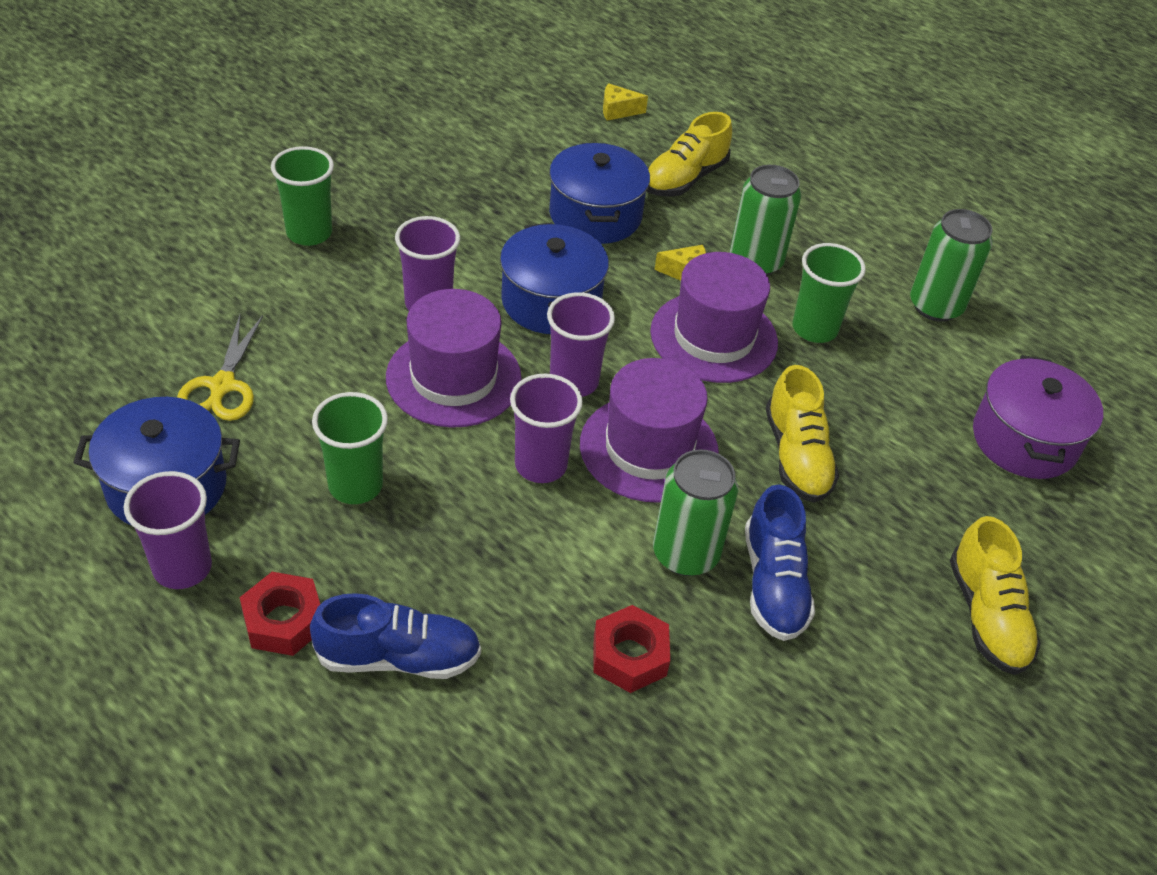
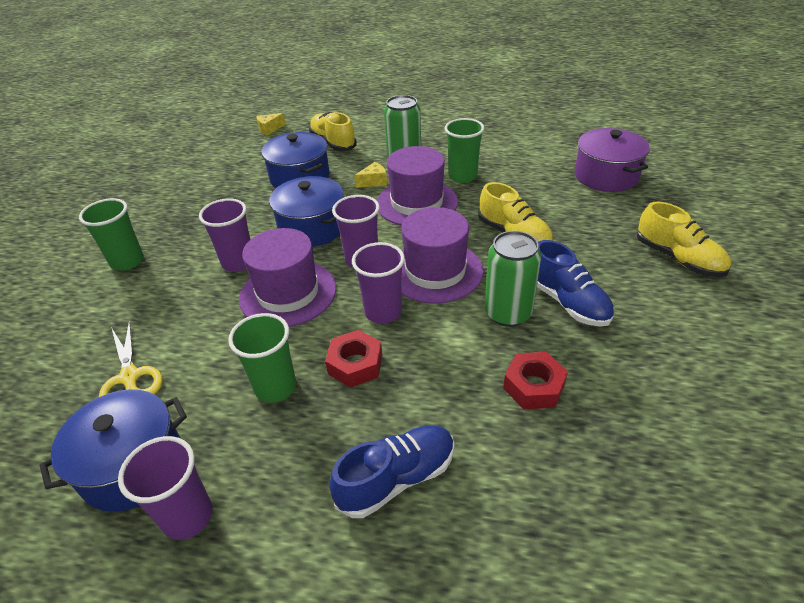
camera: 25 degrees left, 5 degrees down
red nut [240,572,320,656] -> red nut moved to [325,330,383,388]
yellow shoe [647,112,732,197] -> yellow shoe turned 135 degrees clockwise [309,112,357,151]
green can [910,209,993,322] -> none

